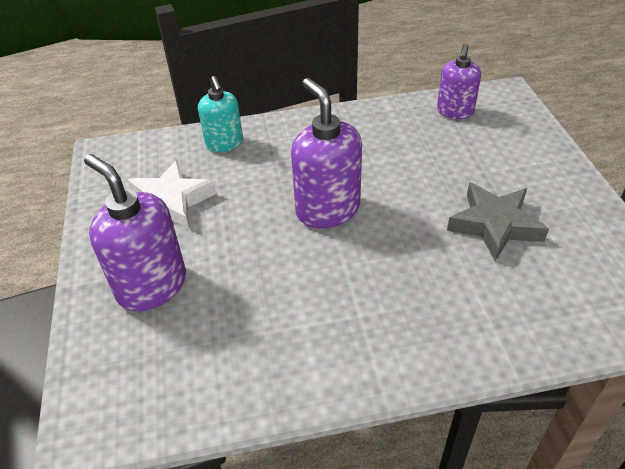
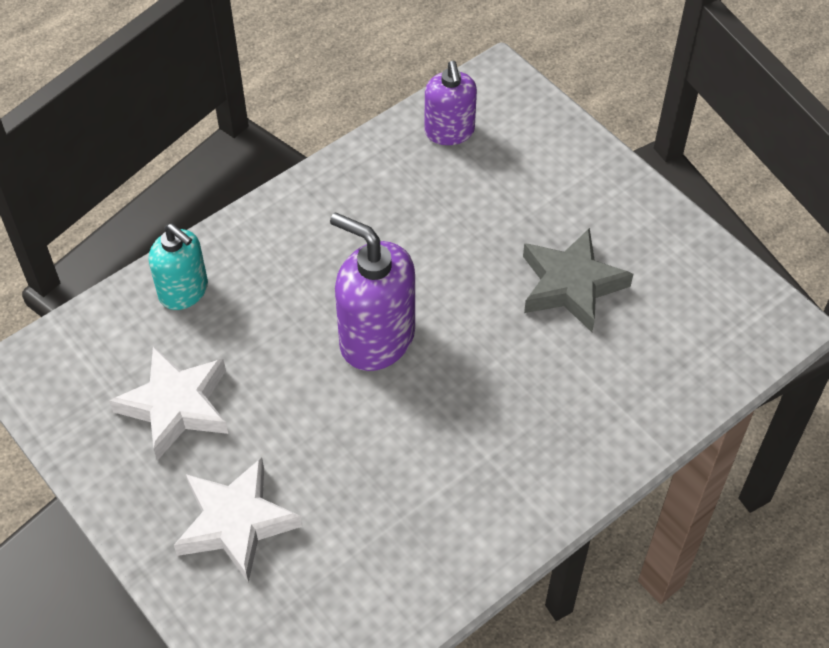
camera: 30 degrees left, 10 degrees up
purple soap dispenser [84,154,186,311] -> white star [174,457,302,583]

